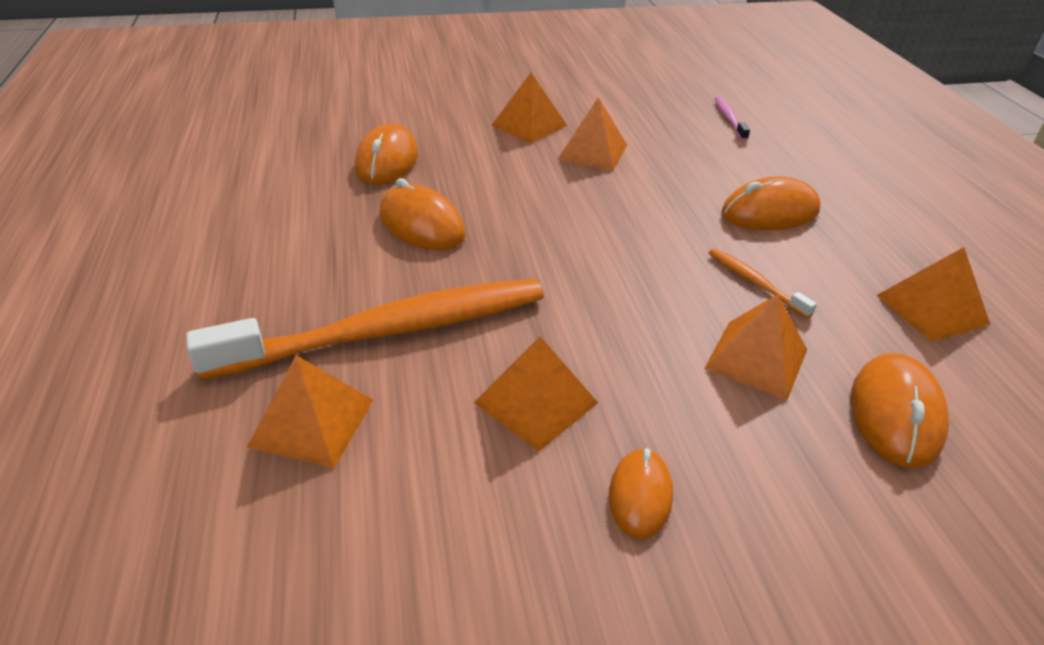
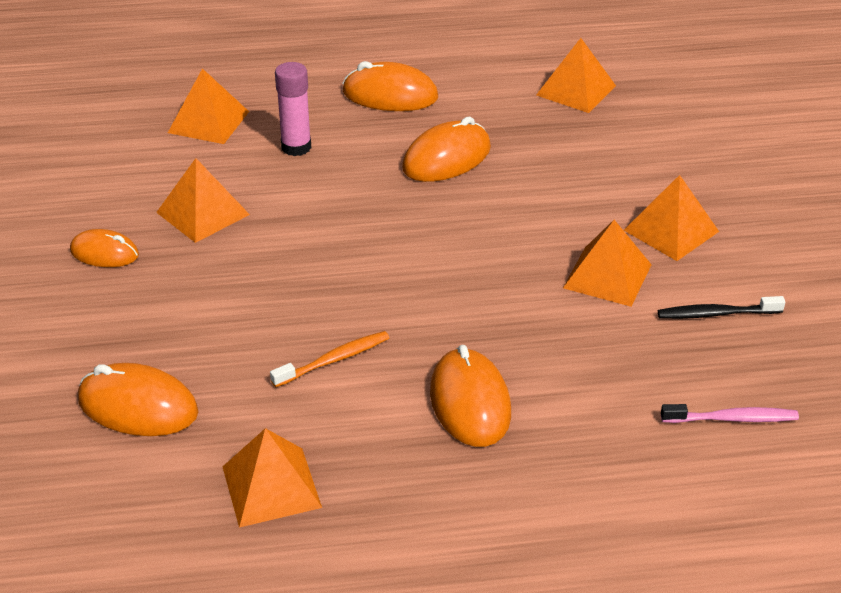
camera: 95 degrees right, 0 degrees up
orange toothbrush [186,279,544,380] -> pink glue stick [275,62,311,156]
orange mouse [355,124,418,184] -> orange mouse moved to [342,61,438,111]
orange pyramid [704,294,807,400] -> orange pyramid moved to [536,38,616,113]
none -> black toothbrush [658,296,785,319]

